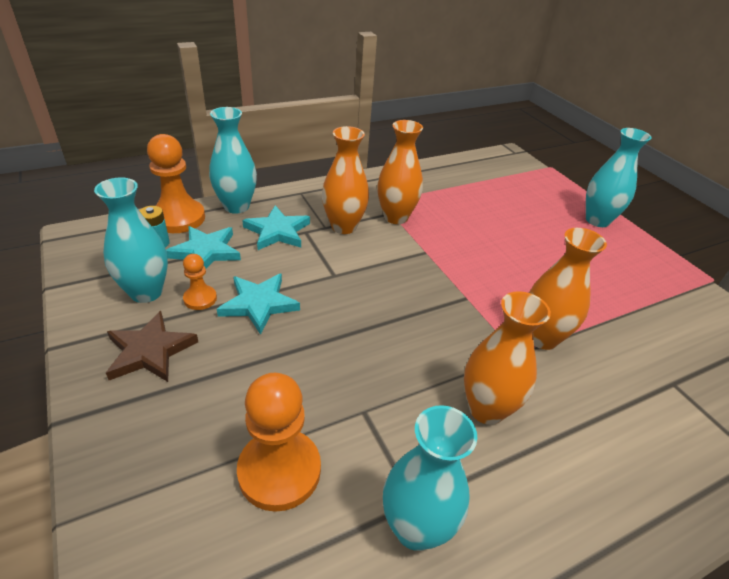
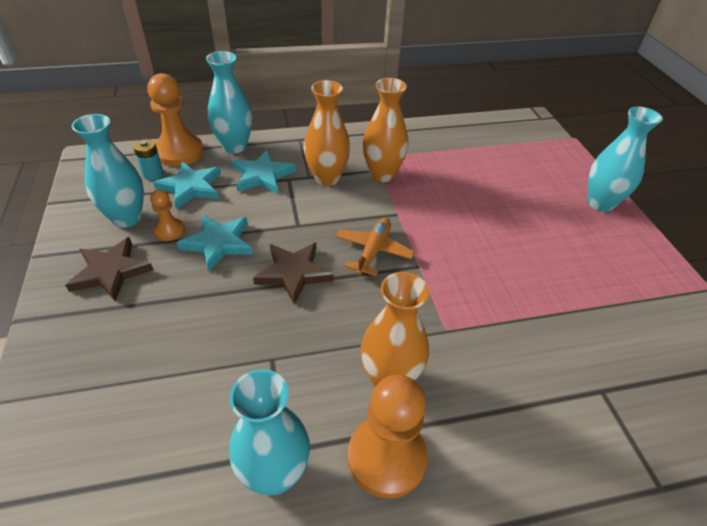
camera: 15 degrees right, 5 degrees up
orange pawn [237,373,321,512] -> orange pawn moved to [348,375,428,498]
orange vase [529,228,607,350] -> none
none -> brown star [253,242,333,305]
none -> orange plane [335,218,415,276]

